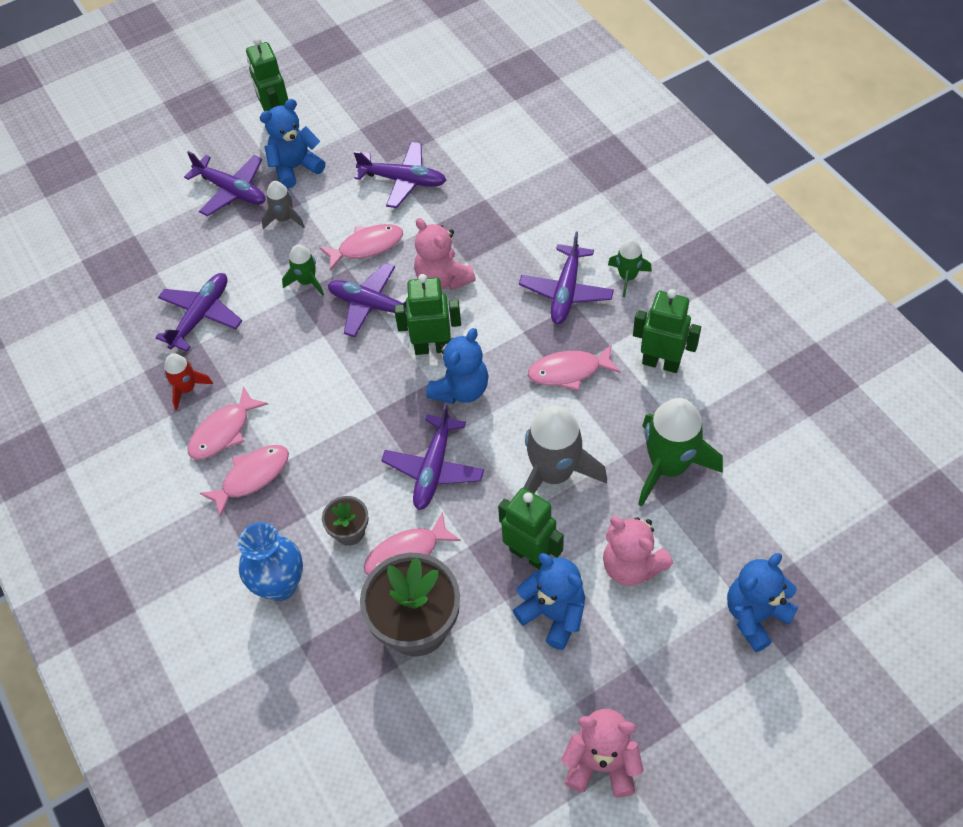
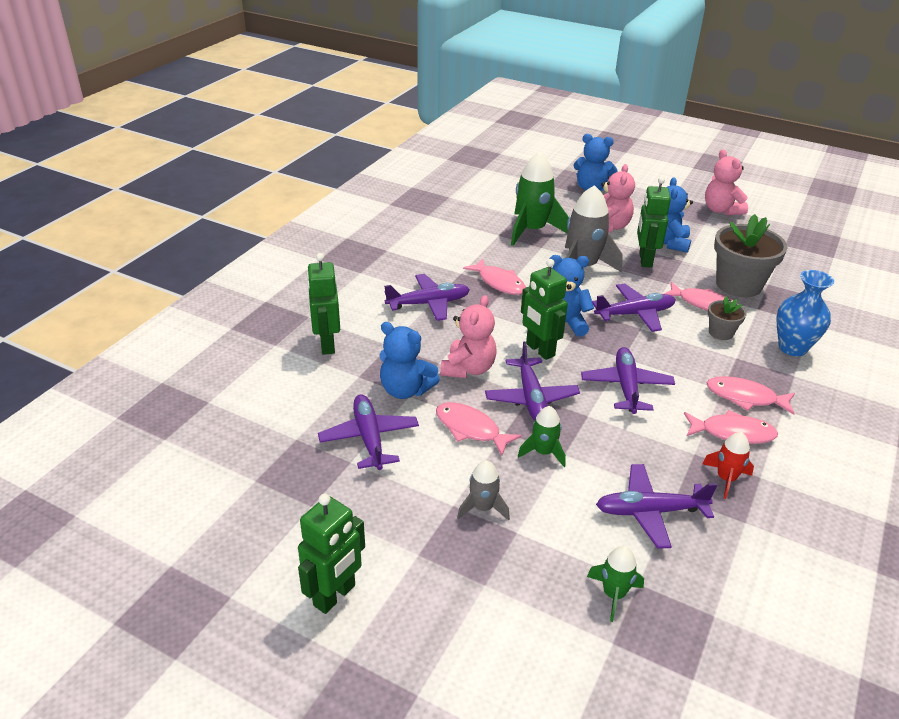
camera: 125 degrees left, 20 degrees down
purple plane [184,151,265,216] -> purple plane moved to [581,347,675,414]
blue teddy bear [259,99,325,189] -> blue teddy bear moved to [379,322,440,399]
green rocket [608,239,652,297] -> green rocket moved to [587,546,644,622]
green robot [633,289,701,373] -> green robot moved to [307,253,340,355]

